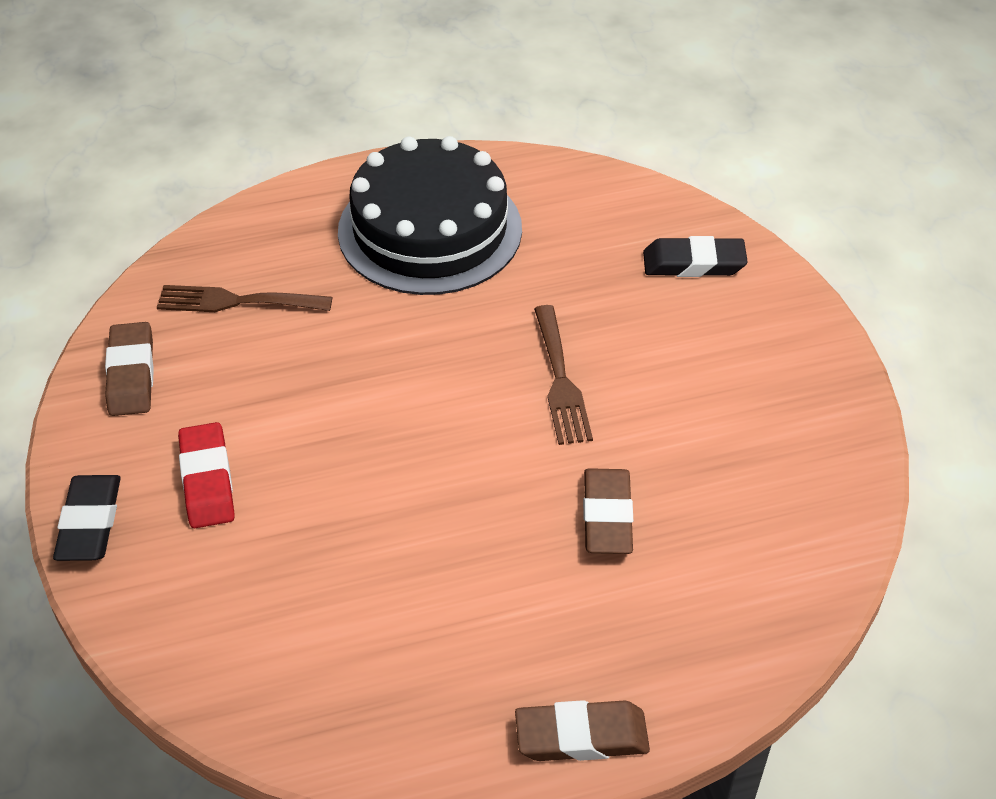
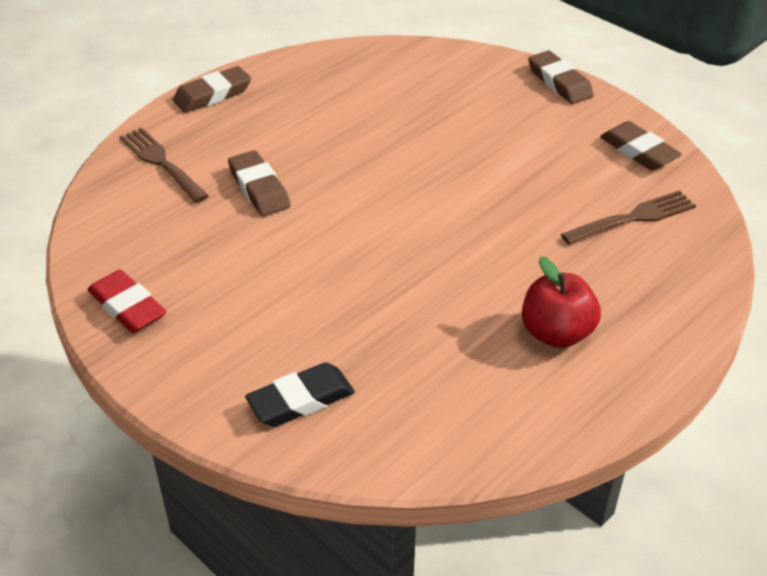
camera: 150 degrees right, 5 degrees down
black eraser [53,475,121,561] -> brown eraser [528,51,594,104]
red eraser [178,422,235,528] -> red eraser moved to [88,270,167,333]
black cake [338,136,522,295] -> red apple [522,256,601,348]
brown fork [534,305,593,445] -> brown fork moved to [119,127,208,203]

